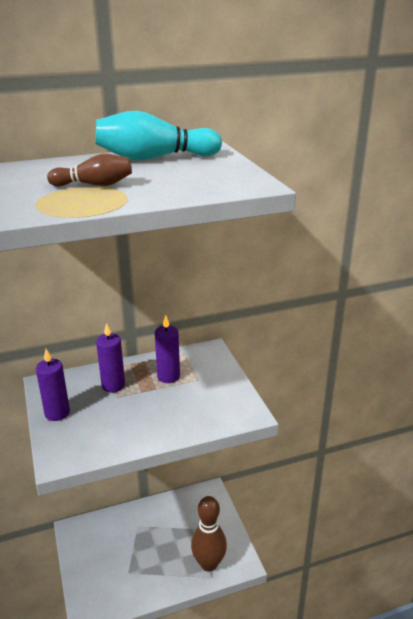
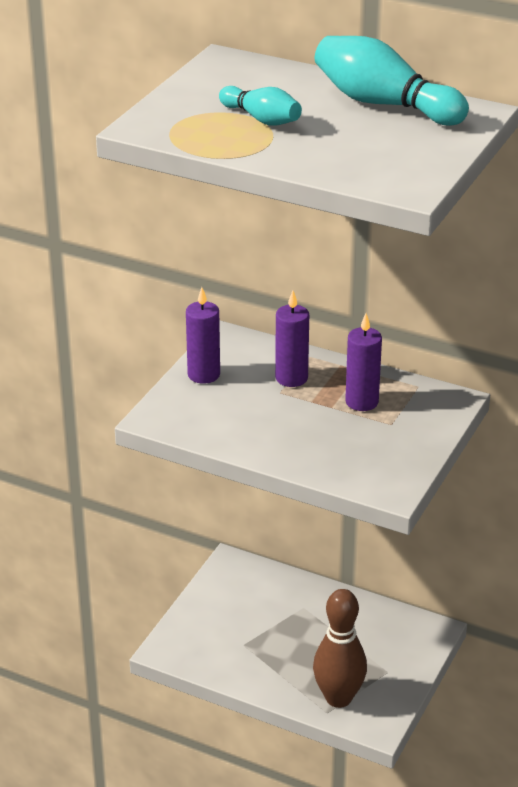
camera: 45 degrees right, 5 degrees up
brown bowling pin [47,154,132,187] -> turquoise bowling pin [219,86,302,126]

